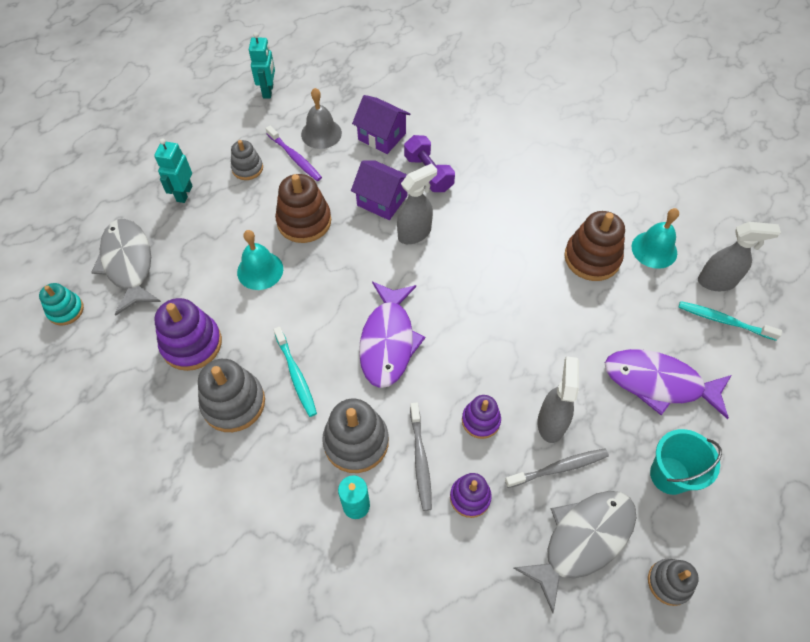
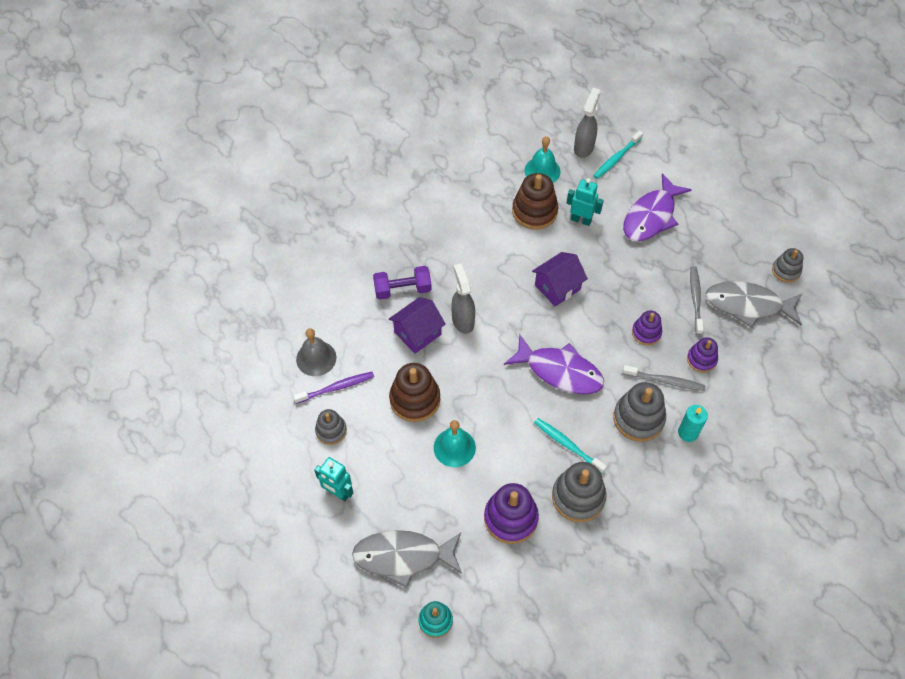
camera: 70 degrees left, 0 degrees up
turquoise robot [249,32,275,99] -> turquoise robot moved to [567,178,604,226]
turquoise toothbrush [274,327,317,417] -> turquoise toothbrush turned 135 degrees counterclockwise [534,418,607,473]
purple house [352,95,410,154] -> purple house moved to [532,252,588,306]
grey fish [513,491,636,613] -> grey fish turned 60 degrees counterclockwise [706,281,802,328]
grey spray bottle [538,356,579,443] -> none
turquoise bucket [650,429,722,495] -> none

